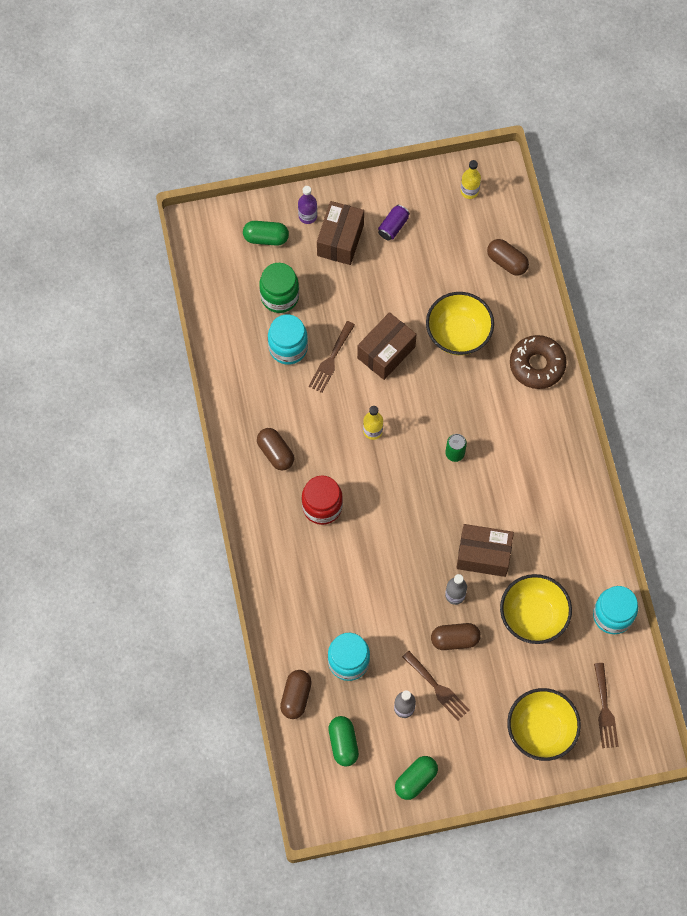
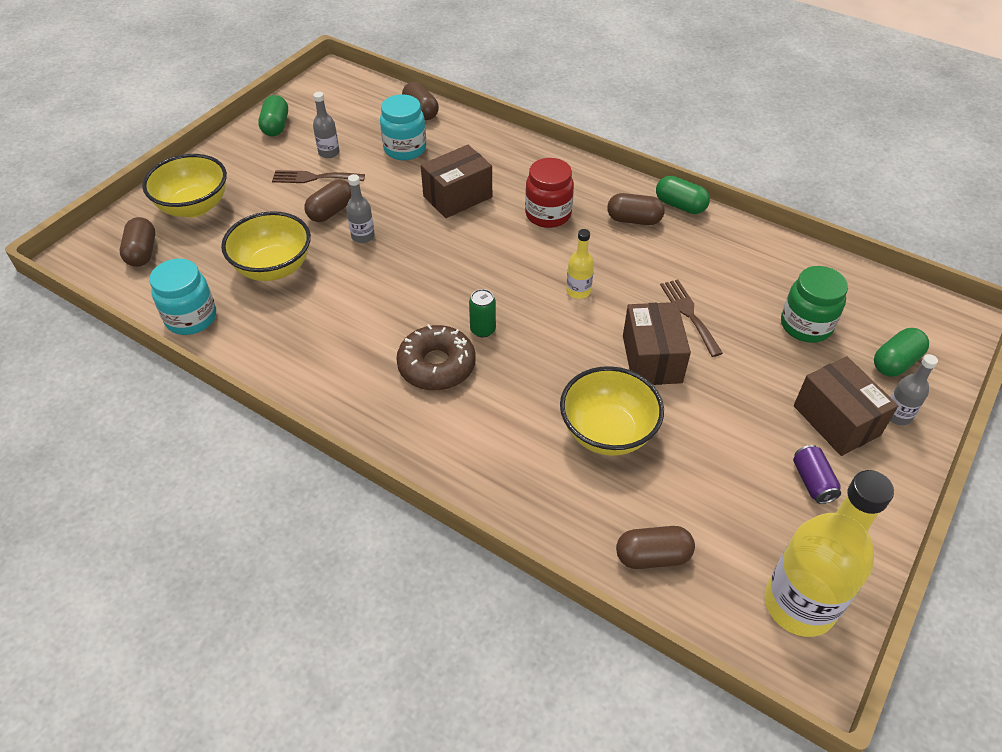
camera: 135 degrees right, 20 degrees down
turquoise jar [268,314,308,365] -> none
purple bottle [298,186,317,224] -> grey bottle [890,354,938,425]
green capsule [328,716,359,767] -> green capsule moved to [656,176,710,214]
brown box [456,524,514,577] -> brown box moved to [421,145,492,218]
yellow bottle [461,160,481,199] -> yellow bottle [765,470,894,637], size x2.18
brown donut [510,335,567,389] -> brown donut moved to [396,324,476,391]
brown fork [594,663,619,748] -> brown capsule [120,217,155,267]

